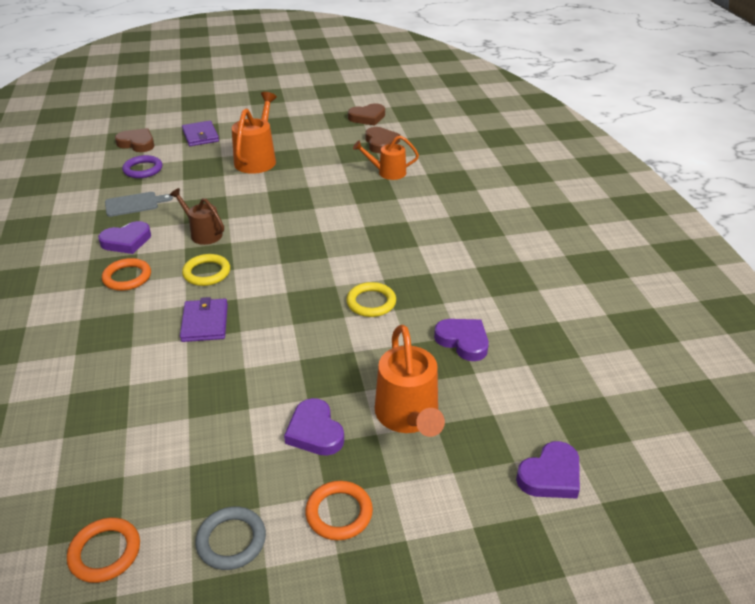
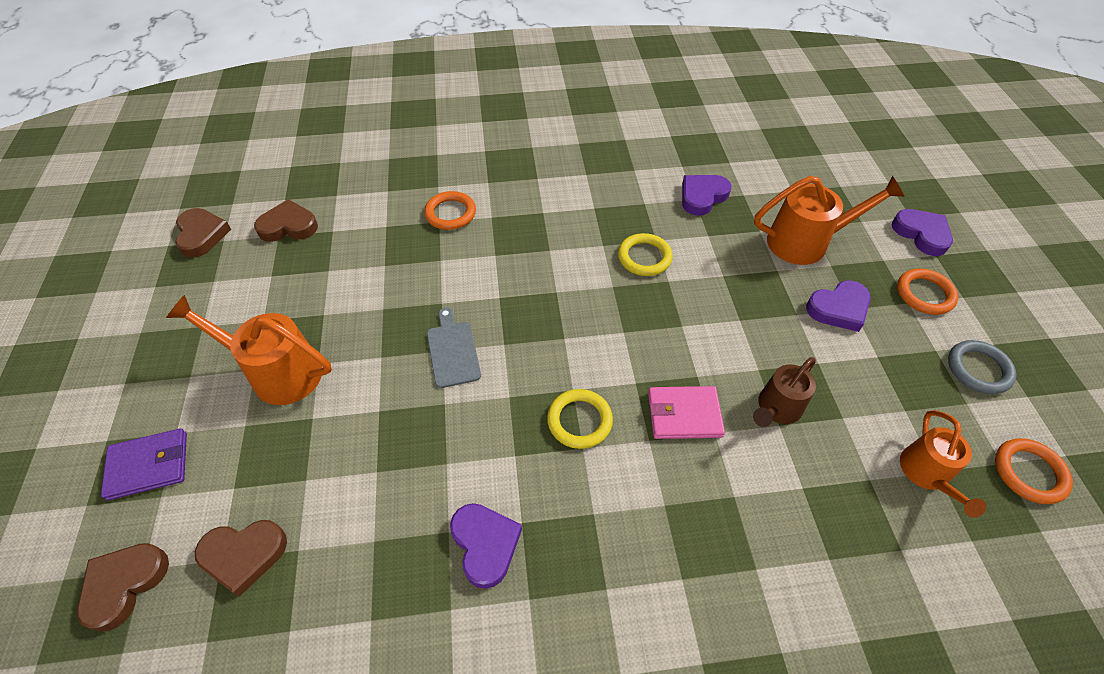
camera: 85 degrees left, 15 degrees up
orange ring [102,258,151,291] -> orange ring moved to [424,191,476,230]
grey cutting board [105,192,173,217] -> grey cutting board moved to [427,308,481,388]
purple ring [122,155,162,178] -> brown heart [195,520,287,597]
brown watering can [170,188,224,245] -> brown watering can moved to [753,357,816,427]
purple wallet [180,297,228,342] -> pink wallet [648,386,725,439]
orange watering can [353,136,419,180] -> orange watering can moved to [900,410,986,518]
purple heart [516,441,580,499] -> purple heart moved to [892,209,953,256]

